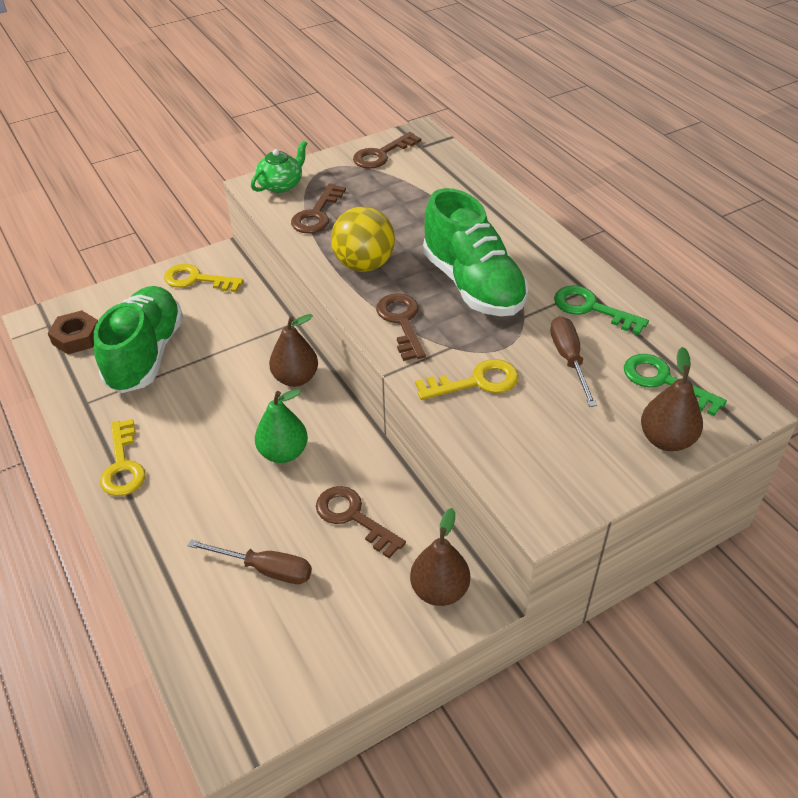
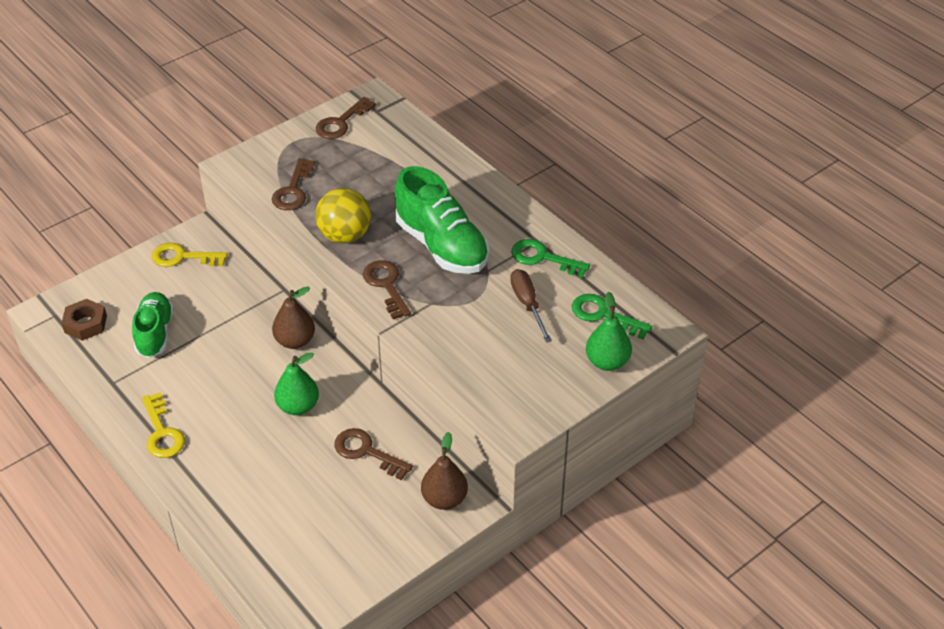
camera: 10 degrees left, 0 degrees up
green shoe [94,286,184,393] -> green shoe [132,292,174,358], size x0.66
brown screwdriver [187,540,312,584] -> none
green teapot [251,140,308,193] -> none
yellow key [415,359,519,400] -> none
brown pear [641,347,703,451] -> green pear [586,292,632,371]

